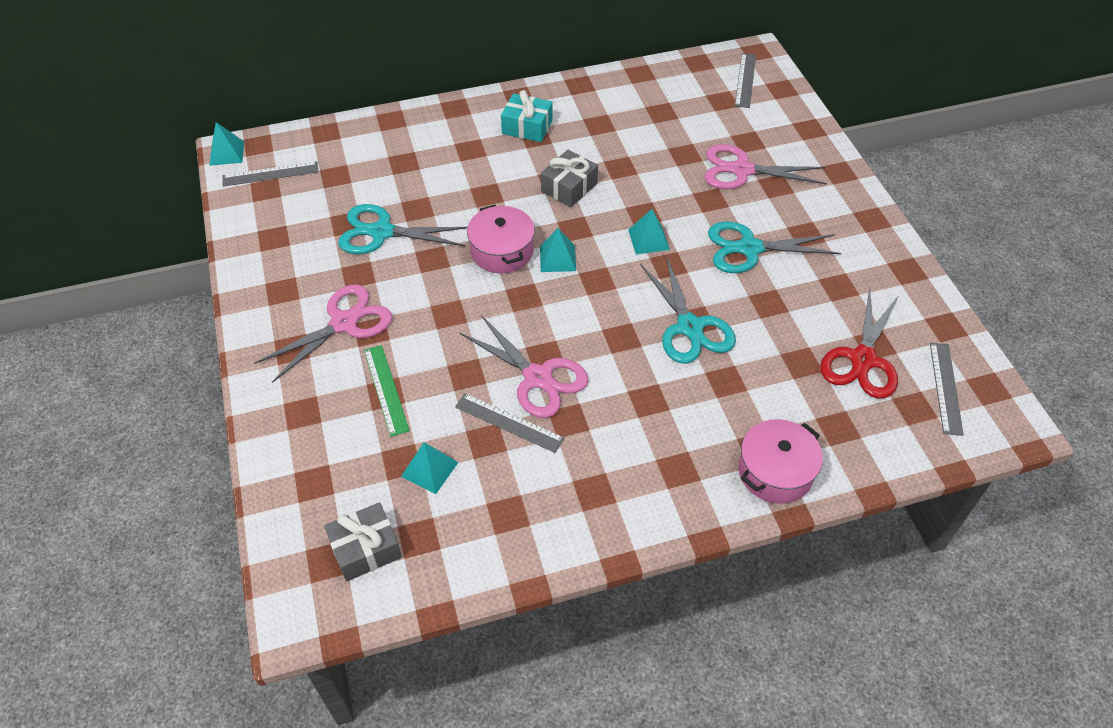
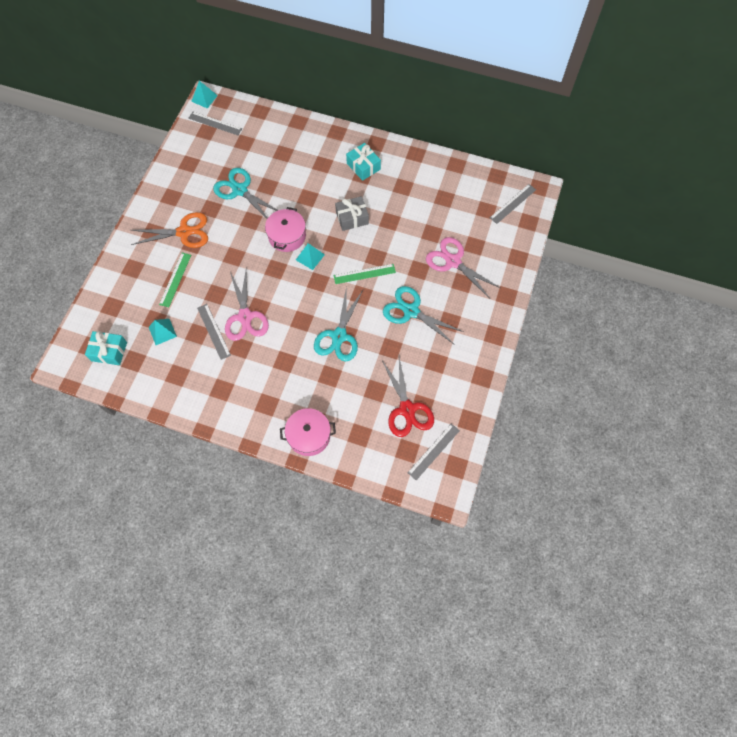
camera: 35 degrees right, 15 degrees up
pink scissors [255,284,392,383] -> orange scissors [131,212,208,248]
grey gift [324,502,402,581] -> turquoise gift [85,331,127,365]
turquoise pyramid [628,209,670,254] -> green ruler [333,264,396,284]
red scissors [820,288,899,399] -> red scissors turned 75 degrees counterclockwise [382,357,434,437]

